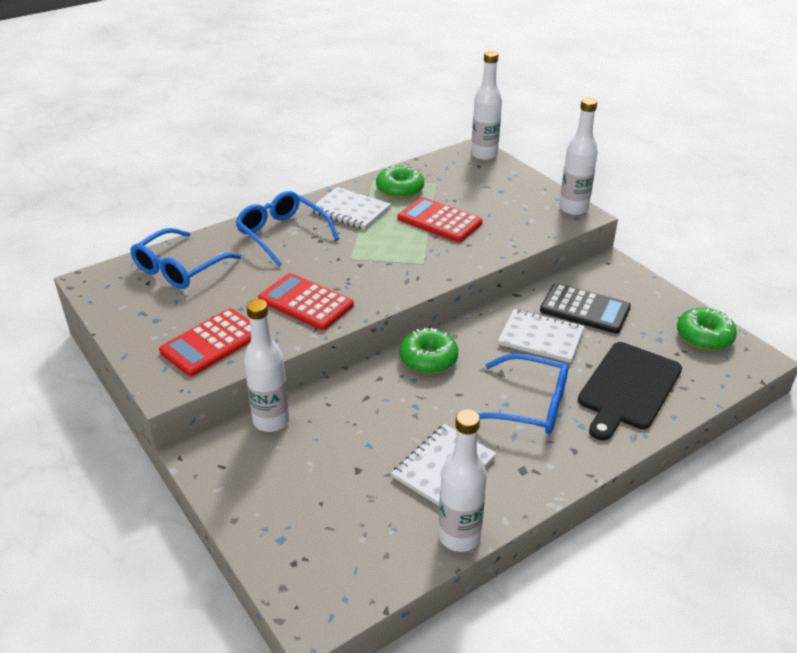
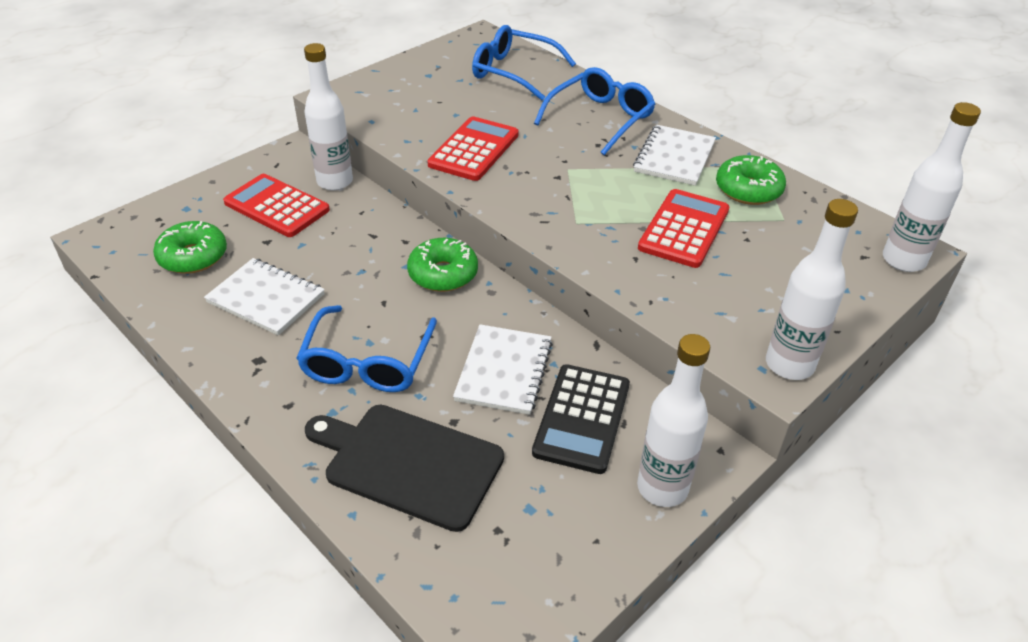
camera: 80 degrees right, 5 degrees up
red calculator [159,308,251,376] -> red calculator moved to [223,174,330,237]
white bottle [439,409,487,552] -> white bottle moved to [637,334,710,507]
green donut [677,308,737,351] -> green donut moved to [153,221,227,274]

